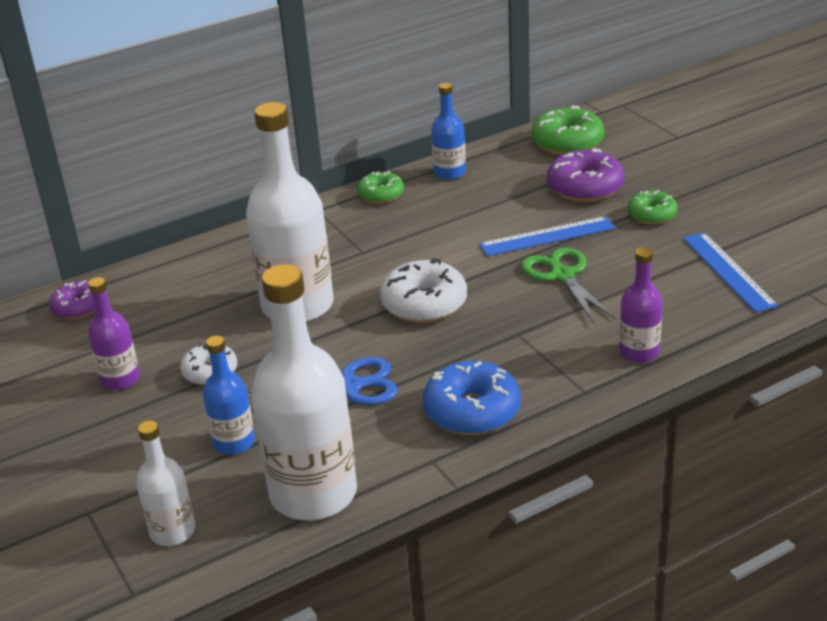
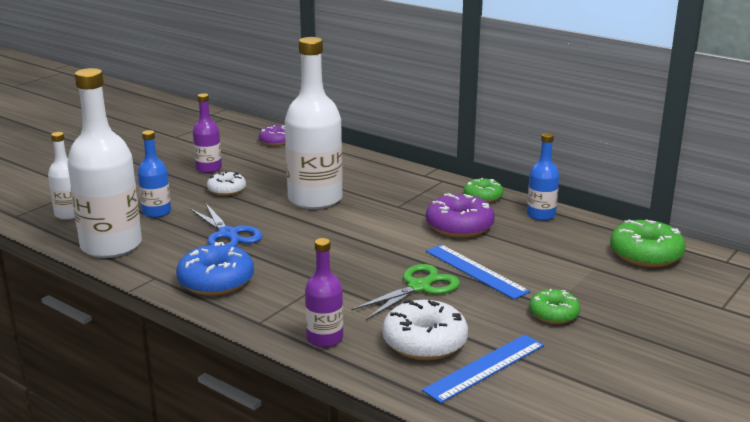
camera: 65 degrees right, 10 degrees down
white donut [380,258,467,323] -> white donut moved to [382,299,468,360]
purple donut [547,148,624,202] -> purple donut moved to [426,193,495,238]

